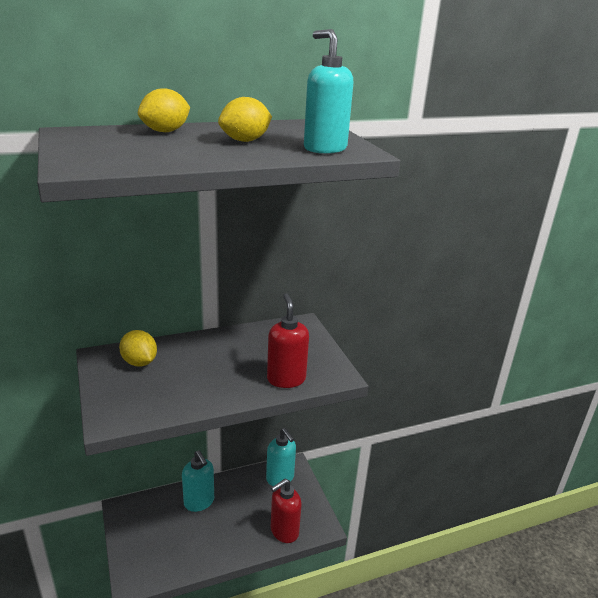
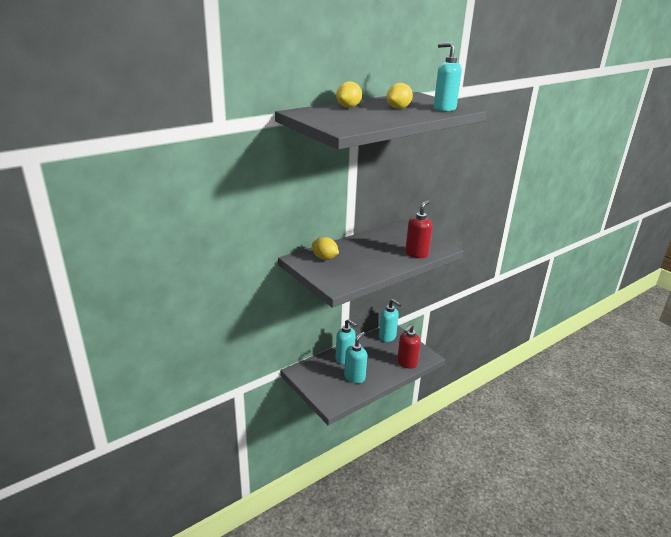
camera: 15 degrees left, 0 degrees up
red soap dispenser [267,293,309,388] -> red soap dispenser turned 60 degrees clockwise [405,200,433,258]
none -> turquoise soap dispenser [344,332,367,383]

